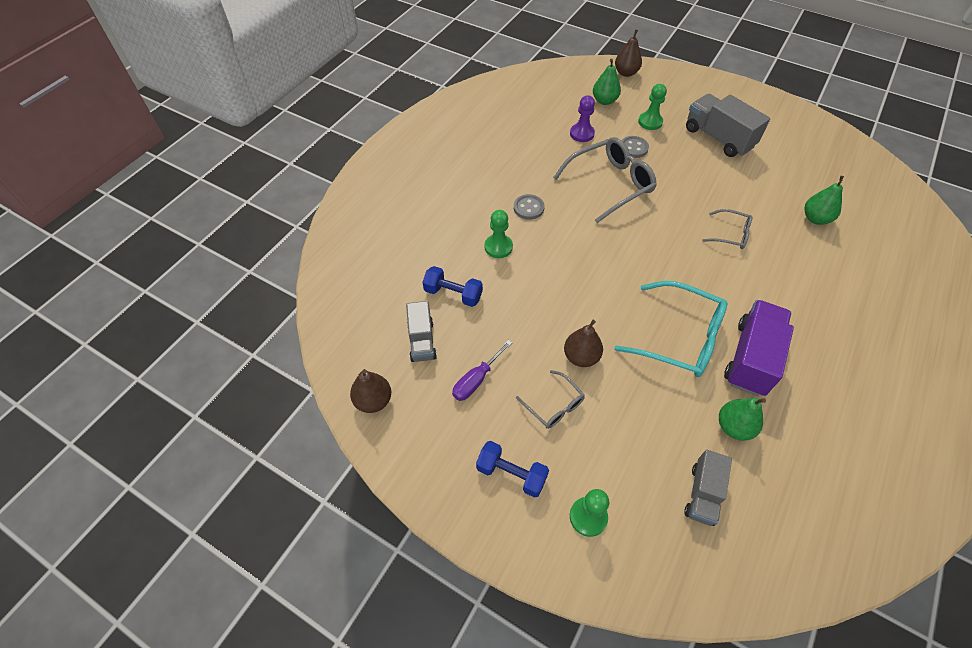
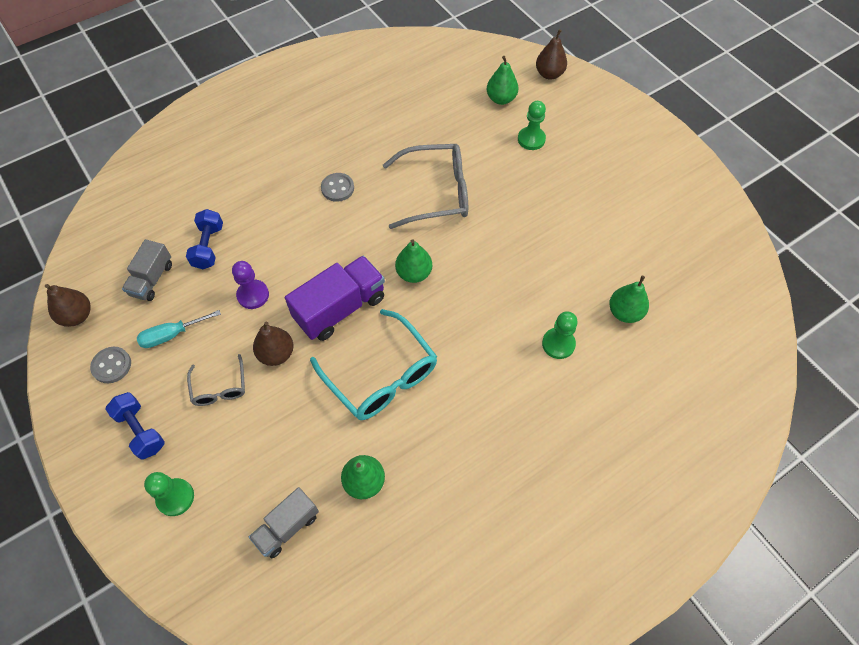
camera: 25 degrees right, 5 degrees up
blue dumbbell [423,266,483,307] -> blue dumbbell turned 45 degrees clockwise [186,209,223,269]
purple screwdriver [452,340,512,401] -> turquoise screwdriver [137,310,221,348]
green pawn [485,210,513,258] -> green pawn moved to [542,311,578,359]
purple pawn [570,95,595,142] -> purple pawn moved to [232,261,269,309]
grey button [621,136,649,158] -> grey button moved to [90,347,131,383]
grey truck [686,94,770,157] -> none
grey glasses [702,209,752,249] -> none
purple truck [724,300,794,396] -> purple truck moved to [285,256,385,341]
none -> green pear [395,239,432,283]

